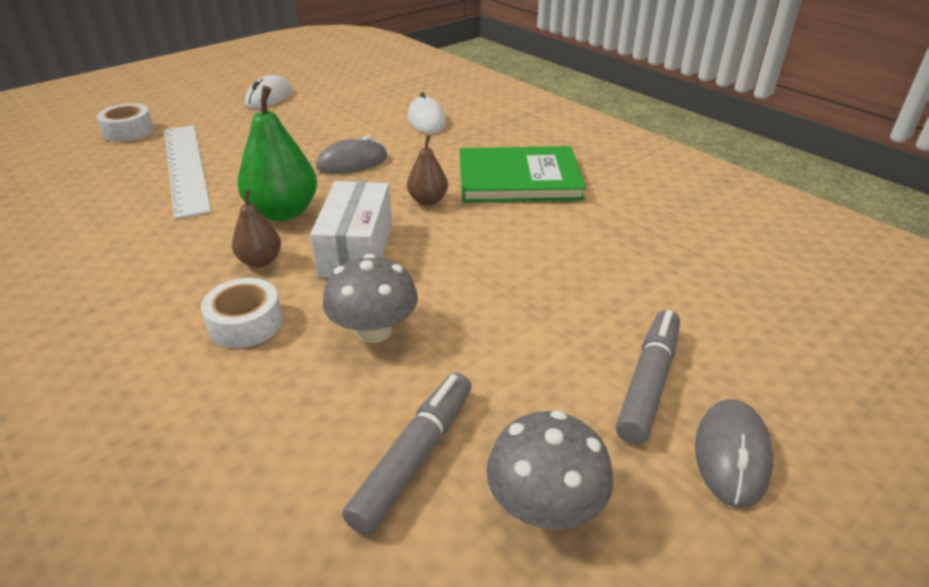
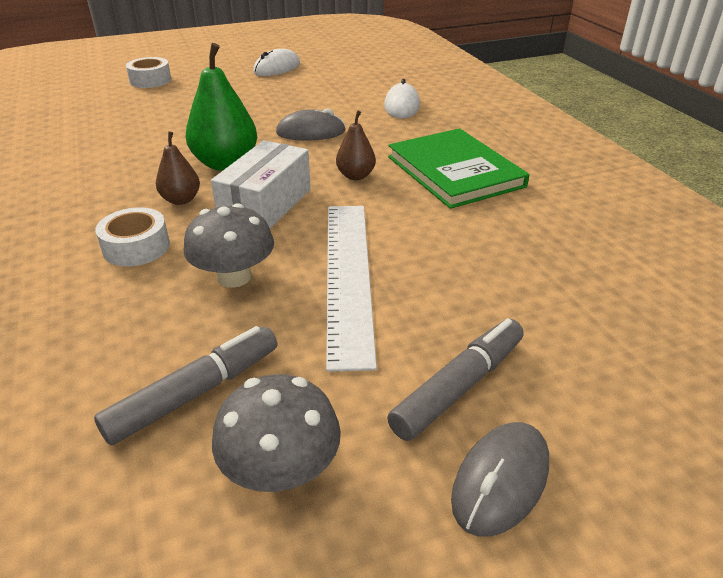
camera: 20 degrees right, 0 degrees up
white ruler [164,125,211,219] -> white ruler moved to [326,206,377,372]
green book [460,146,586,203] -> green book turned 45 degrees clockwise [388,128,529,209]

